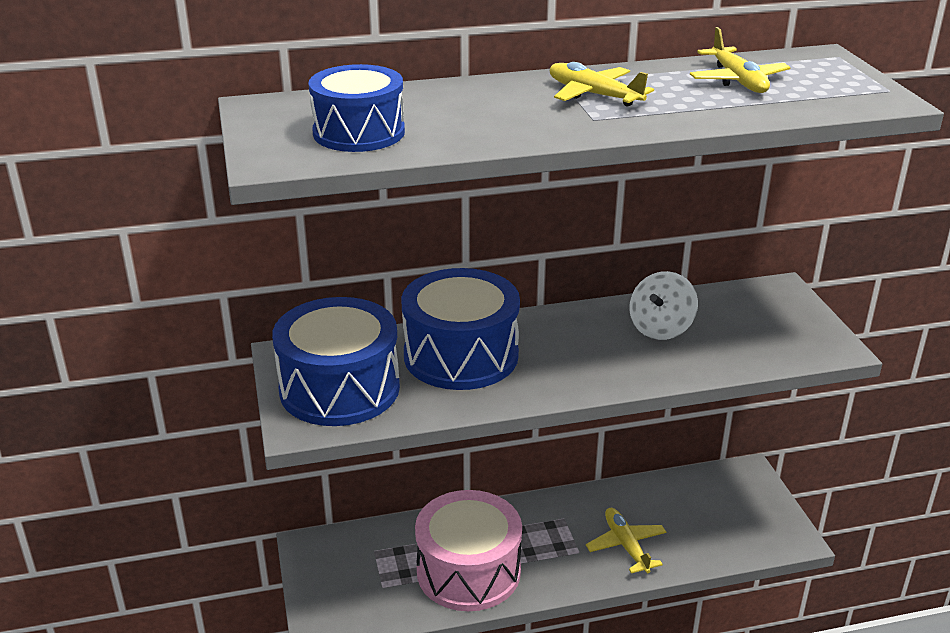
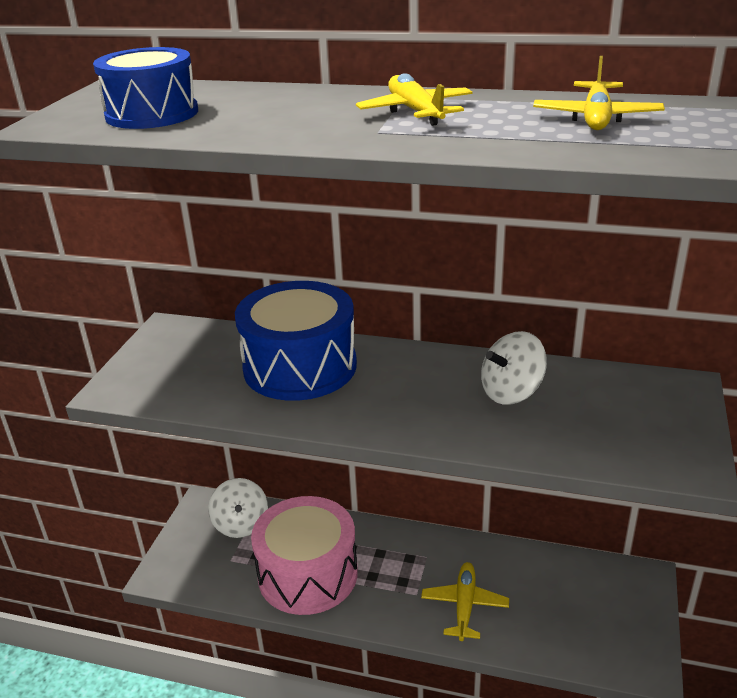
camera: 30 degrees right, 0 degrees up
blue drum [272,297,400,426] -> none
none -> white spinning top [208,478,268,538]

